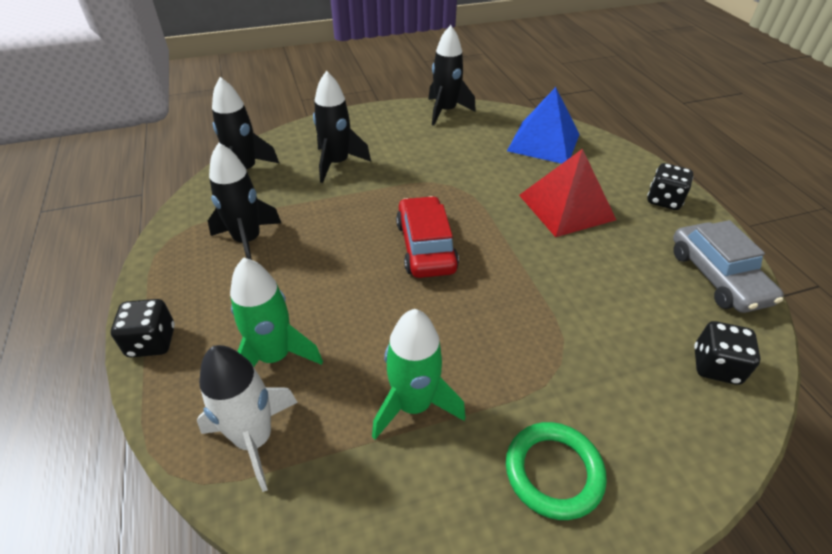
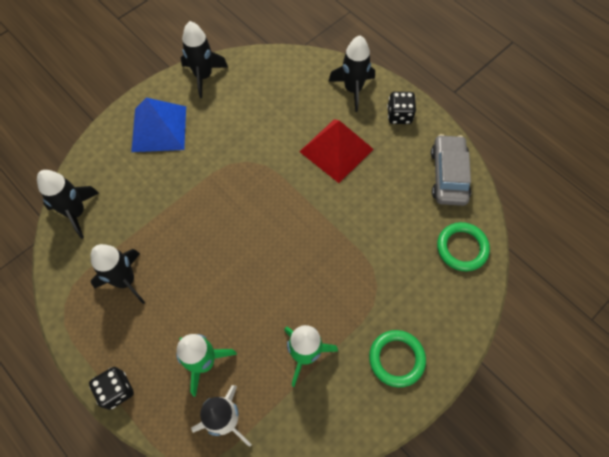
camera: 25 degrees left, 20 degrees up
black rocket [313,71,371,183] -> black rocket moved to [328,36,375,112]
red car [396,196,459,278] -> none
blue pyramid [507,87,580,164] -> blue pyramid moved to [131,98,186,152]
grey car [673,220,784,313] -> grey car turned 135 degrees counterclockwise [431,134,471,206]
black dice [694,321,761,385] -> green ring [437,222,490,271]

